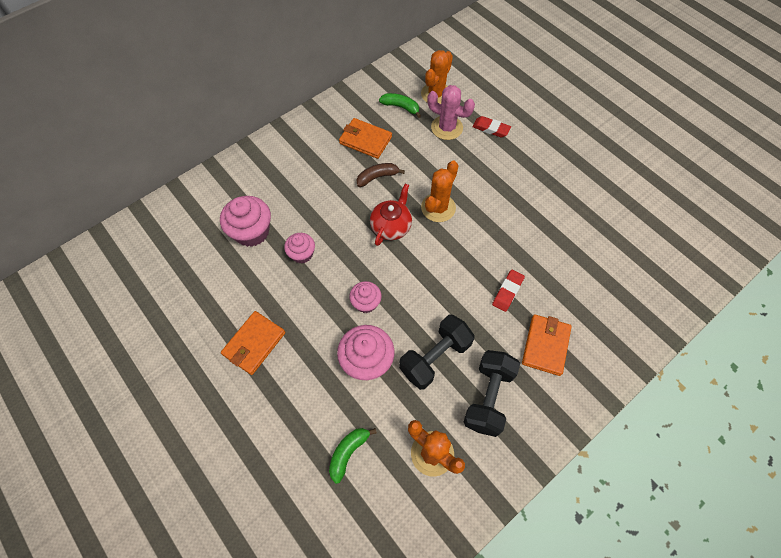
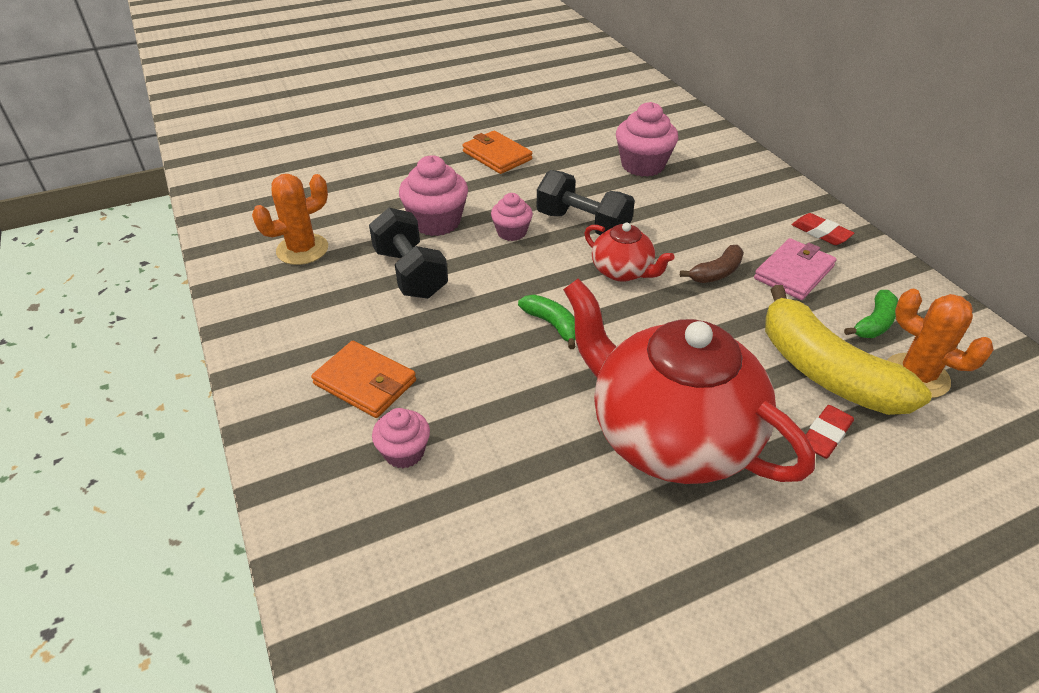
camera: 105 degrees right, 20 degrees down
pink cupcake [284,233,315,263] -> pink cupcake moved to [372,408,430,468]
green banana [329,428,377,484] -> green banana moved to [518,295,576,349]
orange wallet [339,118,392,159] -> pink wallet [754,238,837,300]
brown banana [356,163,405,187] -> brown banana turned 60 degrees clockwise [680,245,744,283]
orange cactus [421,161,459,222] -> none
pink cactus [427,85,475,140] -> yellow banana [765,285,932,415]
black dumbbell [464,350,520,437] -> black dumbbell moved to [537,170,635,235]
red eraser [492,270,525,312] -> red eraser moved to [792,213,854,245]
none -> red teapot [563,279,815,484]

